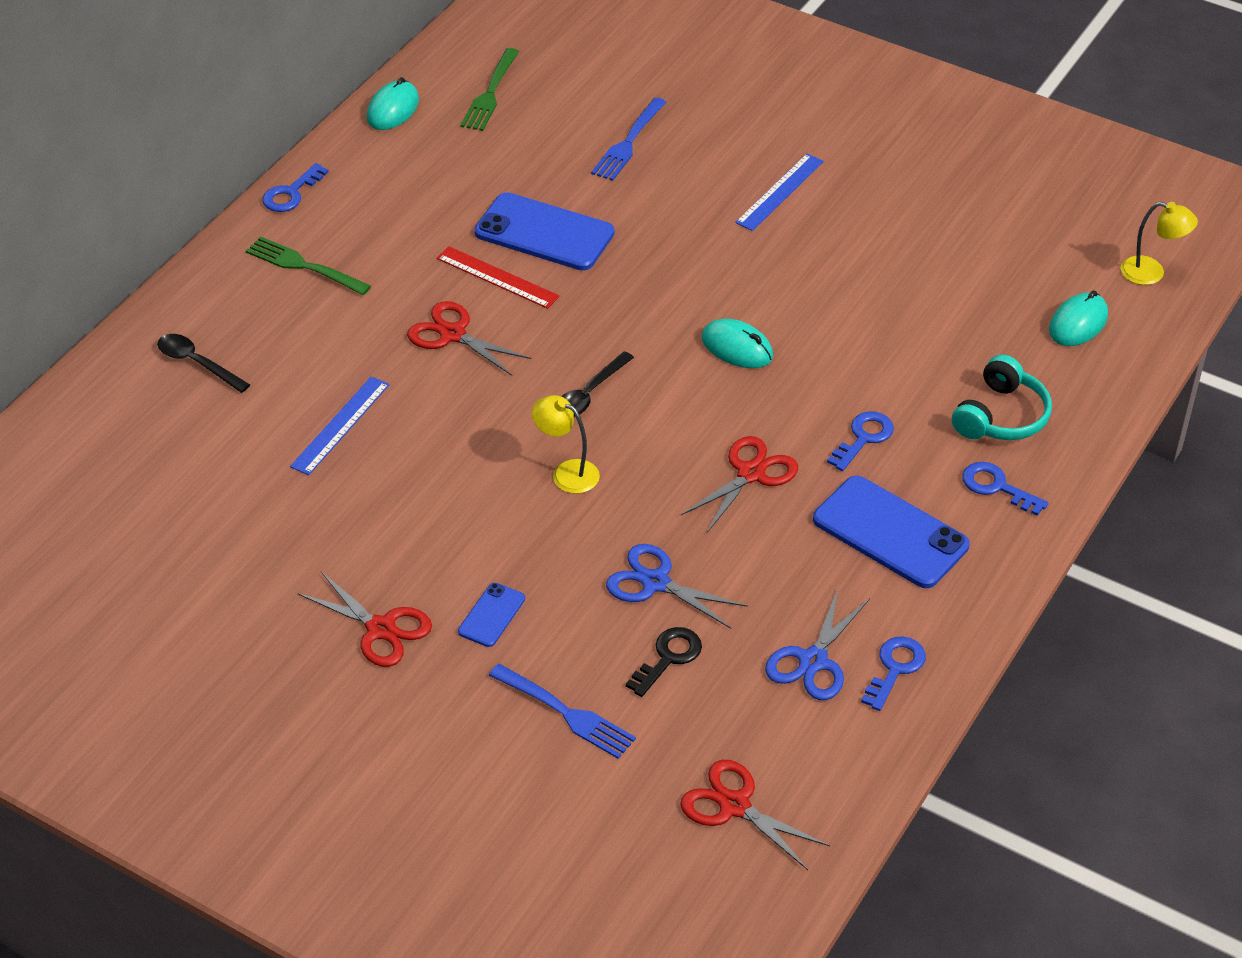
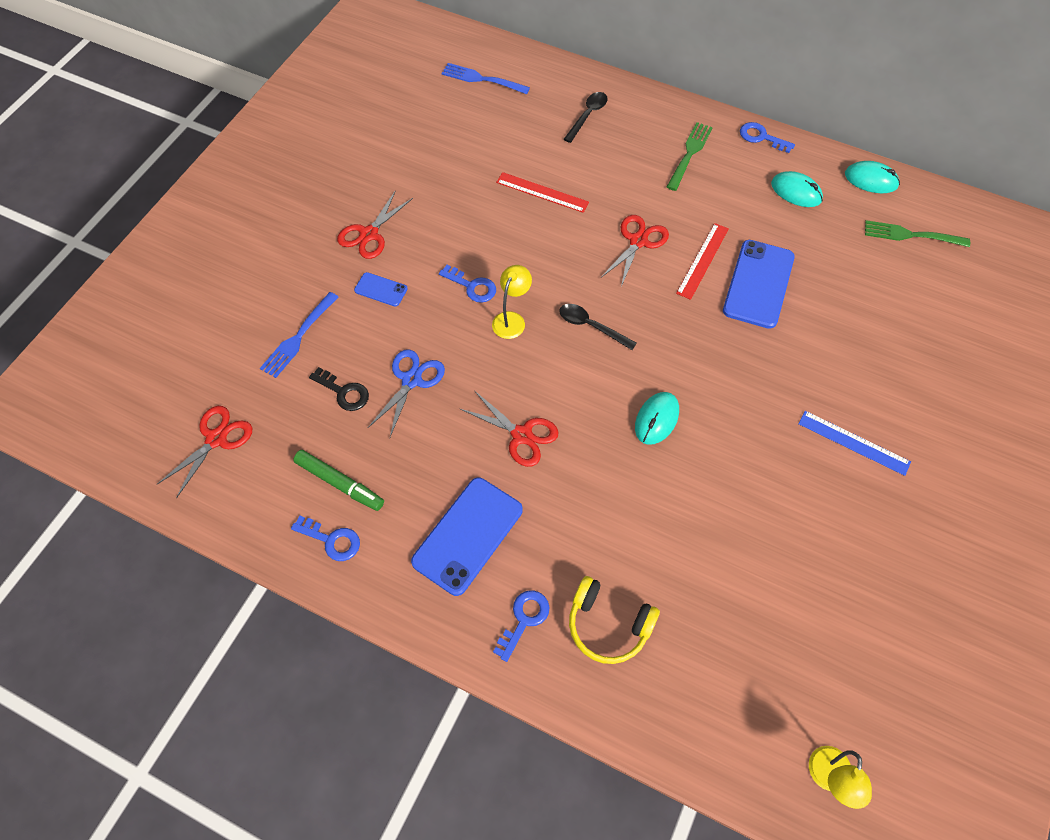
camera: 85 degrees right, 15 degrees up
blue ruler [290,376,390,475] -> red ruler [496,172,589,213]
blue fork [591,98,667,181] -> blue fork moved to [442,63,530,94]
blue scissors [765,588,870,700] -> green marker [293,450,384,511]
blue key [827,411,894,471] -> blue key moved to [439,265,496,303]
turquoise headphones [952,354,1052,440] -> yellow headphones [569,576,660,664]
turquoise mouse [1049,290,1108,346] -> turquoise mouse moved to [771,171,823,207]

